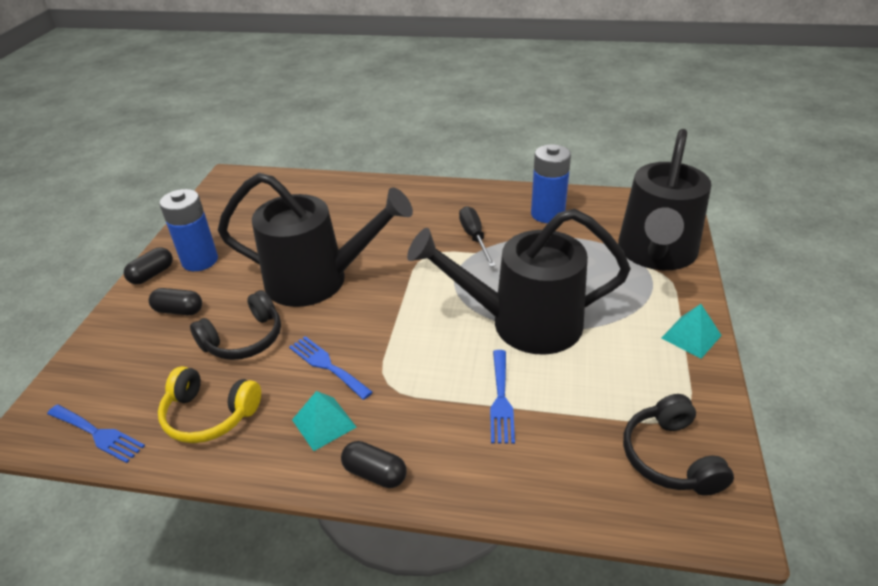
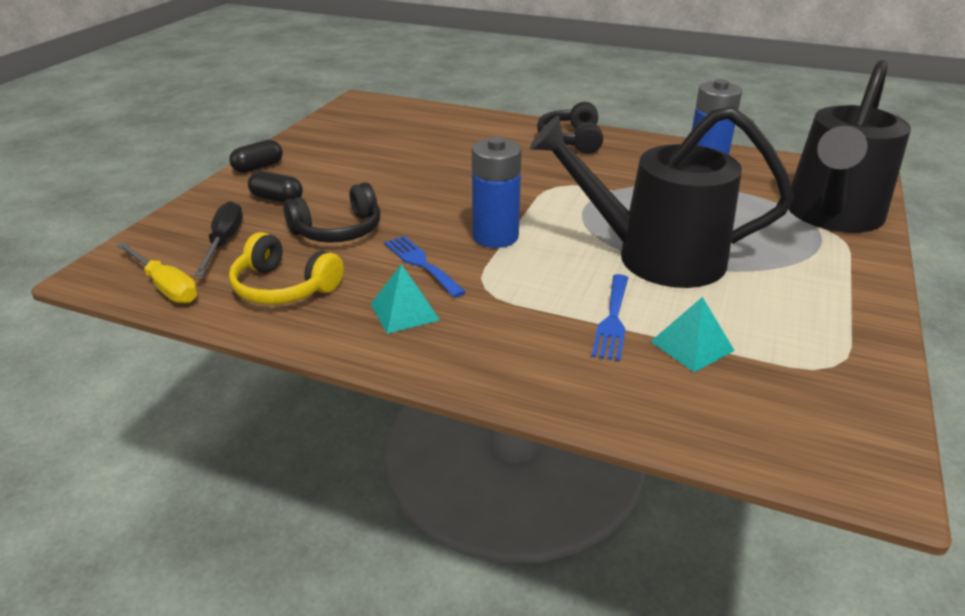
camera: 10 degrees right, 5 degrees down
blue fork [47,405,145,463] -> yellow screwdriver [117,242,198,303]
blue battery [159,189,218,271] -> blue battery moved to [472,137,522,248]
black watering can [218,173,413,307] -> none
black capsule [341,441,407,488] -> none
black screwdriver [459,206,496,267] -> black screwdriver moved to [195,201,243,276]
black headphones [623,394,734,496] -> black headphones moved to [537,102,603,154]
turquoise pyramid [661,304,722,359] -> turquoise pyramid moved to [650,297,735,372]

